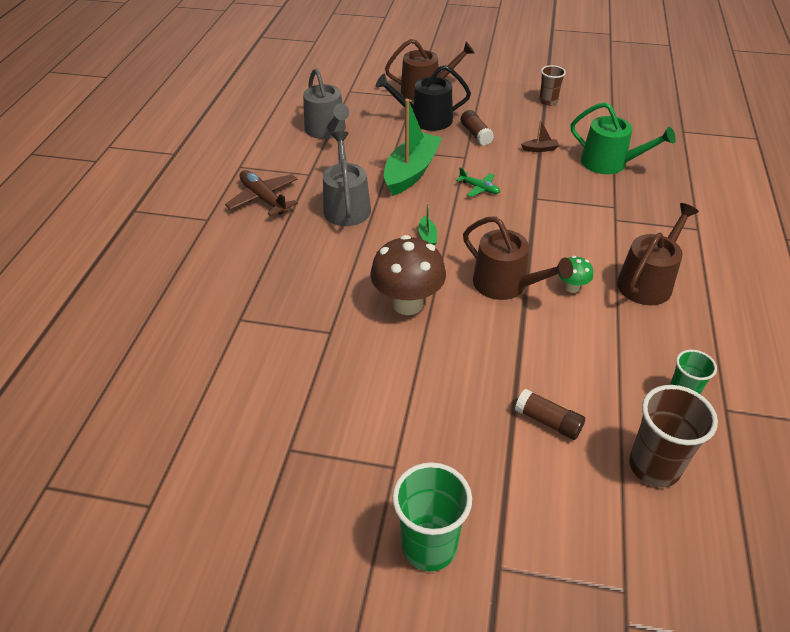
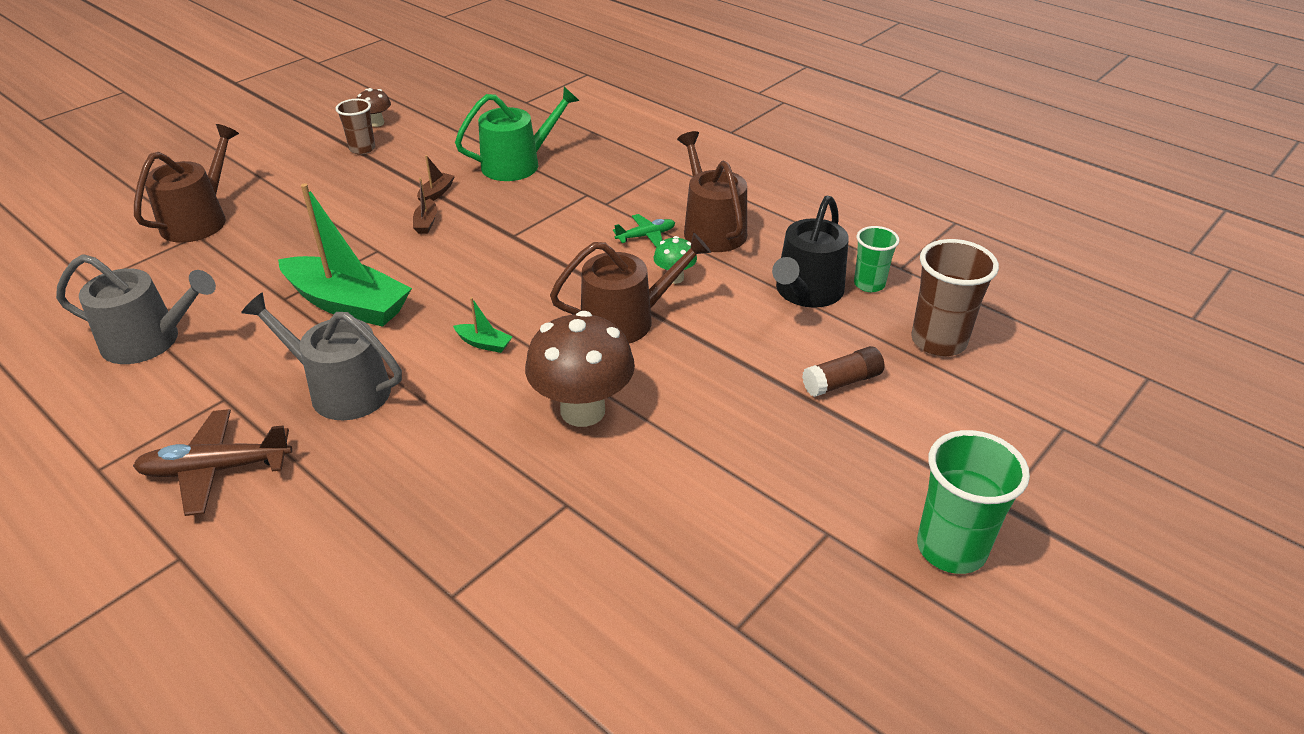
camera: 60 degrees left, 5 degrees down
black watering can [376,65,471,131] -> black watering can moved to [772,196,849,308]
green boat [384,99,442,196] -> green boat turned 150 degrees clockwise [278,183,412,327]
green plane [456,167,500,197] -> green plane moved to [613,214,675,247]
brown glue stick [461,110,494,145] -> none
none -> brown mushroom [356,88,391,127]
none -> brown boat [413,178,437,234]

